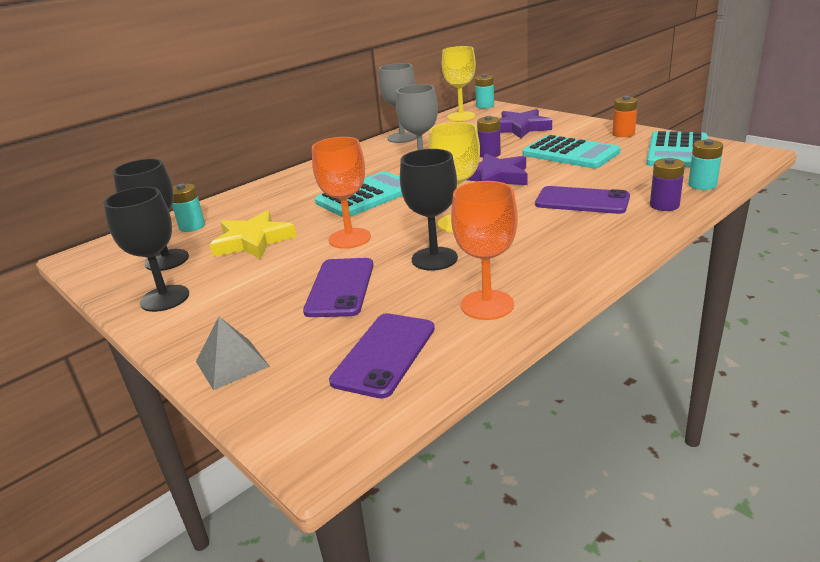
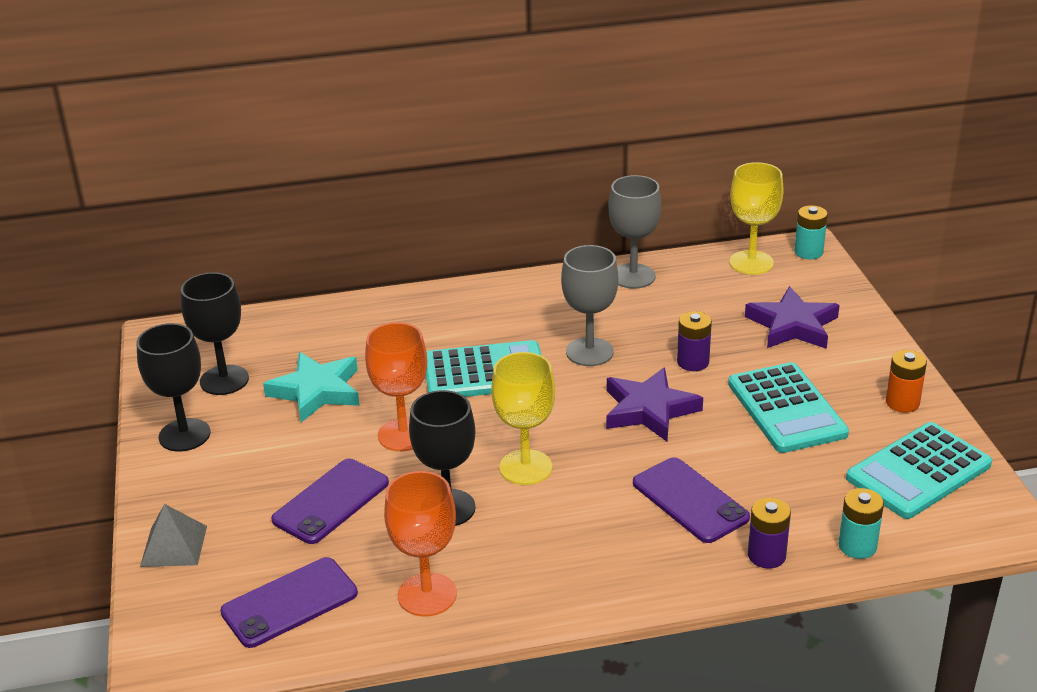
camera: 30 degrees right, 5 degrees up
turquoise battery [172,184,205,232] -> none
yellow star [210,210,296,259] -> turquoise star [263,352,360,422]

